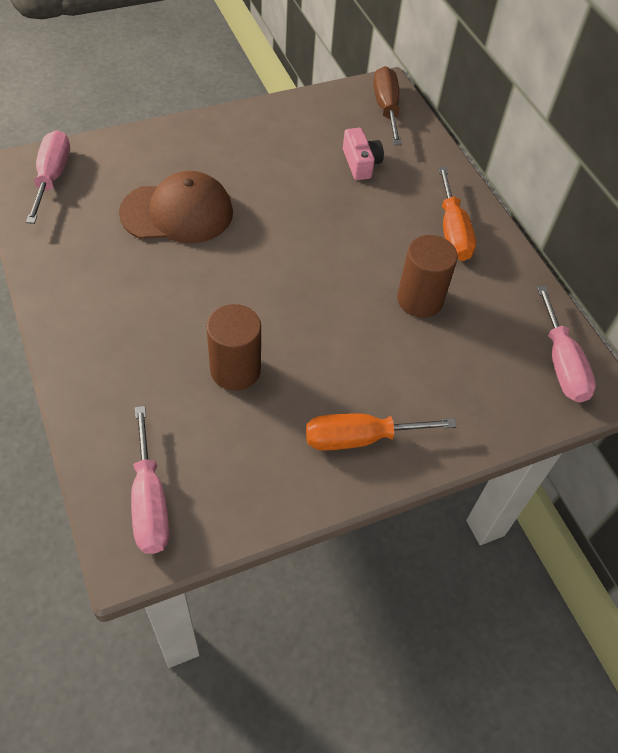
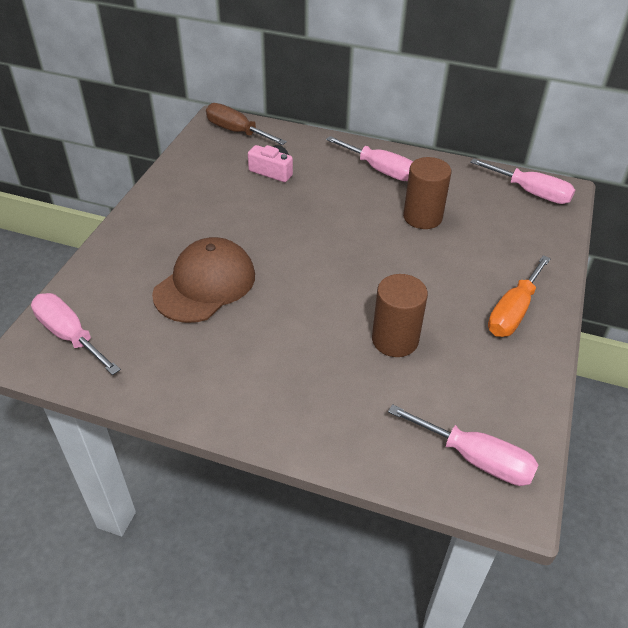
camera: 45 degrees left, 10 degrees down
orange screwdriver [438,166,476,261] -> pink screwdriver [326,136,413,181]

